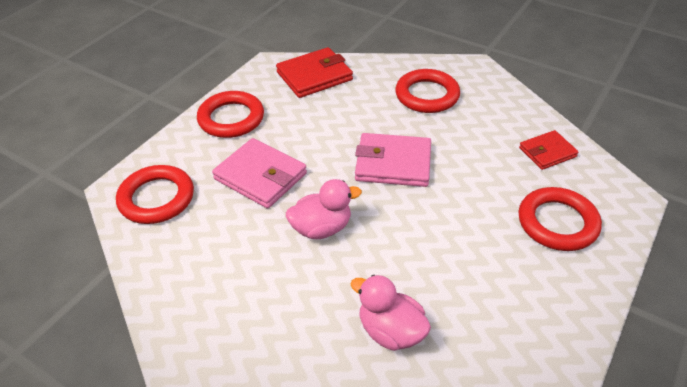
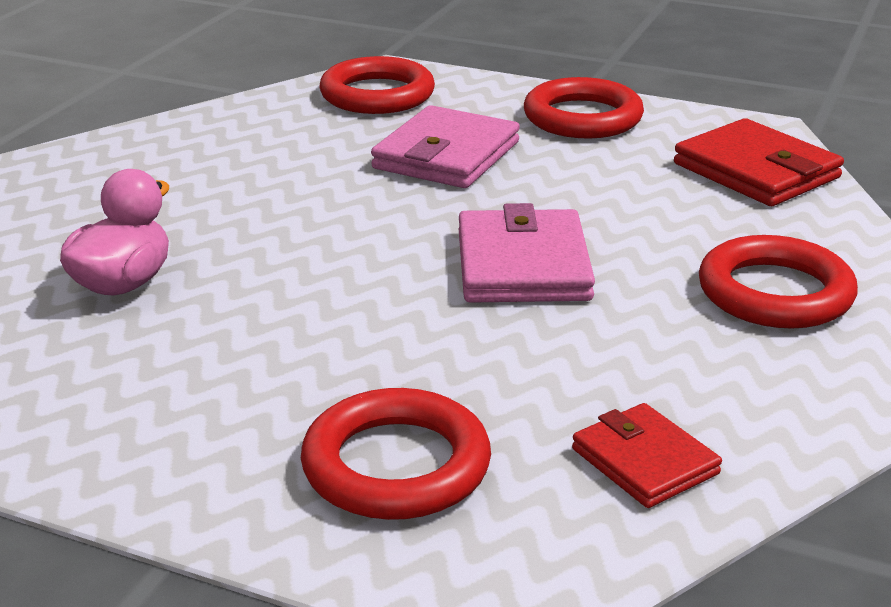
camera: 80 degrees right, 15 degrees down
pink duck [286,179,362,239] -> none

